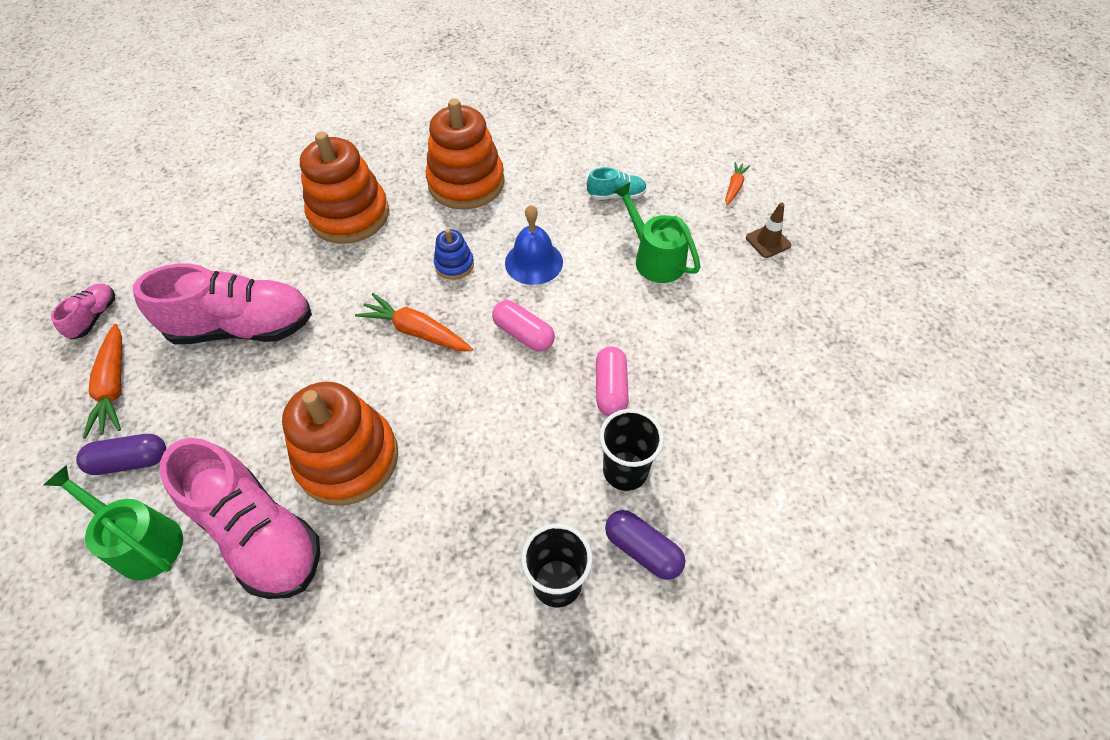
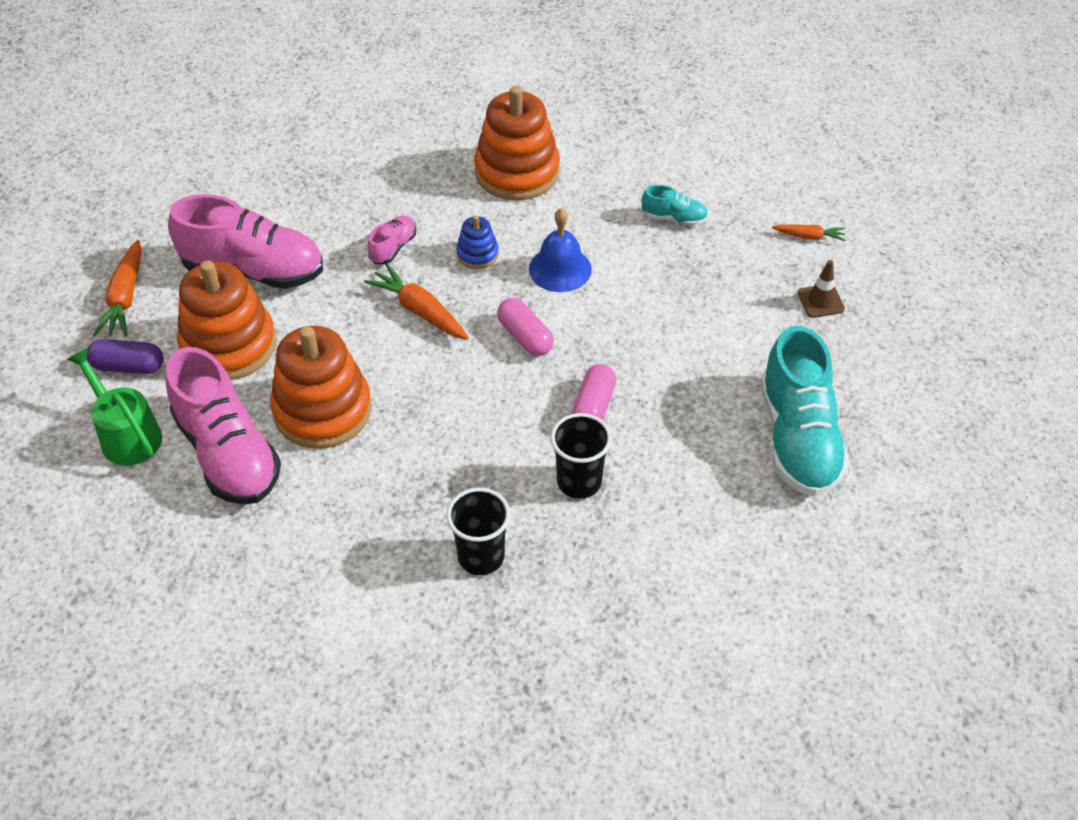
camera: 15 degrees right, 5 degrees down
pink shoe [51,284,115,339] -> pink shoe moved to [368,216,416,264]
orange stacking toy [300,132,389,244] -> orange stacking toy moved to [177,260,276,380]
purple capsule [605,510,686,580] -> none
green watering can [613,182,701,283] -> none
orange carrot [725,162,750,206] -> orange carrot turned 60 degrees clockwise [772,224,845,241]
none -> turquoise shoe [760,326,849,497]

